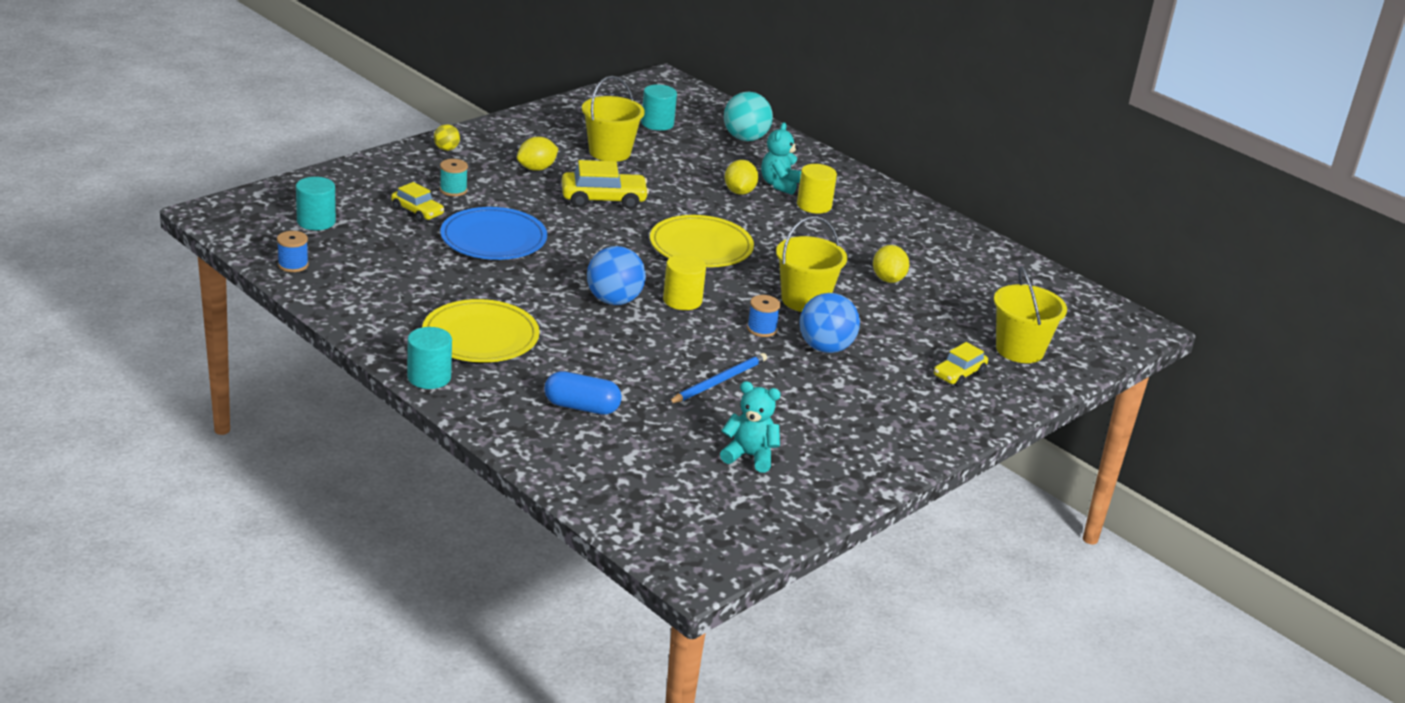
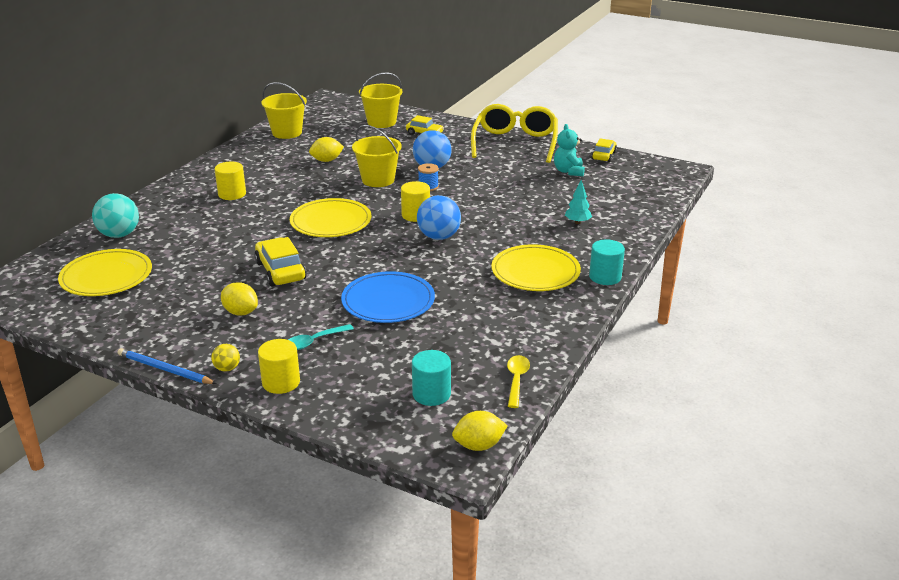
camera: 105 degrees left, 0 degrees up
blue spool [277,231,308,272] -> yellow spoon [507,355,530,408]
yellow car [391,182,444,222] -> yellow car moved to [592,139,617,162]
turquoise spool [440,159,468,196] -> turquoise spoon [288,324,354,350]
blue capsule [544,371,622,415] -> turquoise tree [565,180,592,224]
yellow bucket [582,76,645,162] -> yellow bucket moved to [262,82,307,139]
turquoise cylinder [641,84,677,131] -> yellow plate [58,249,152,296]
blue pencil [667,353,767,404] -> blue pencil moved to [118,348,217,384]
yellow lemon [725,160,758,195] -> yellow lemon moved to [452,411,508,451]
turquoise teddy bear [761,122,801,195] -> none
none -> yellow cylinder [258,339,300,394]
none -> yellow glasses [471,104,558,163]

